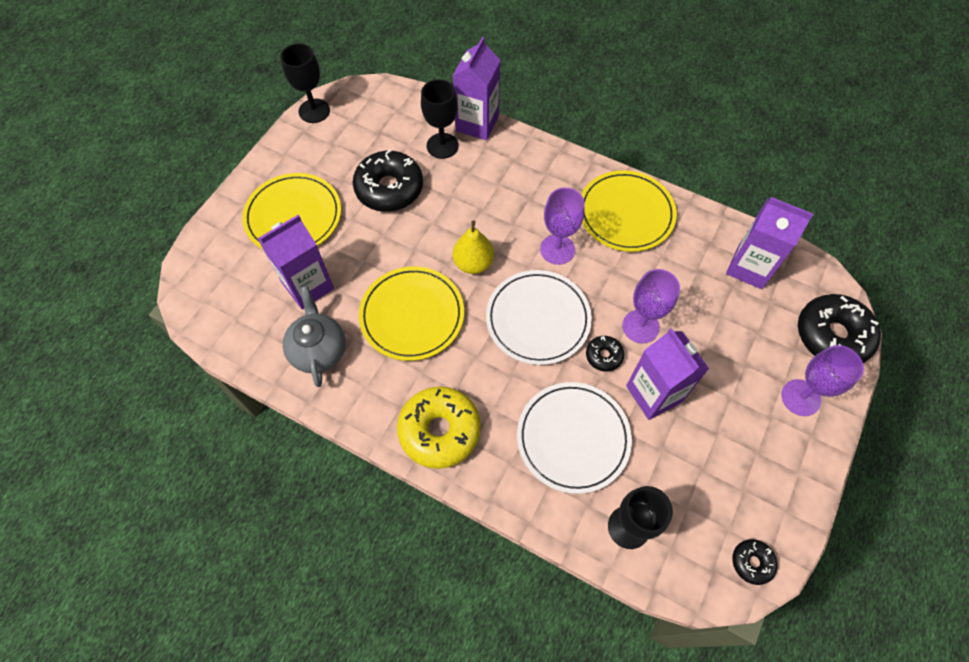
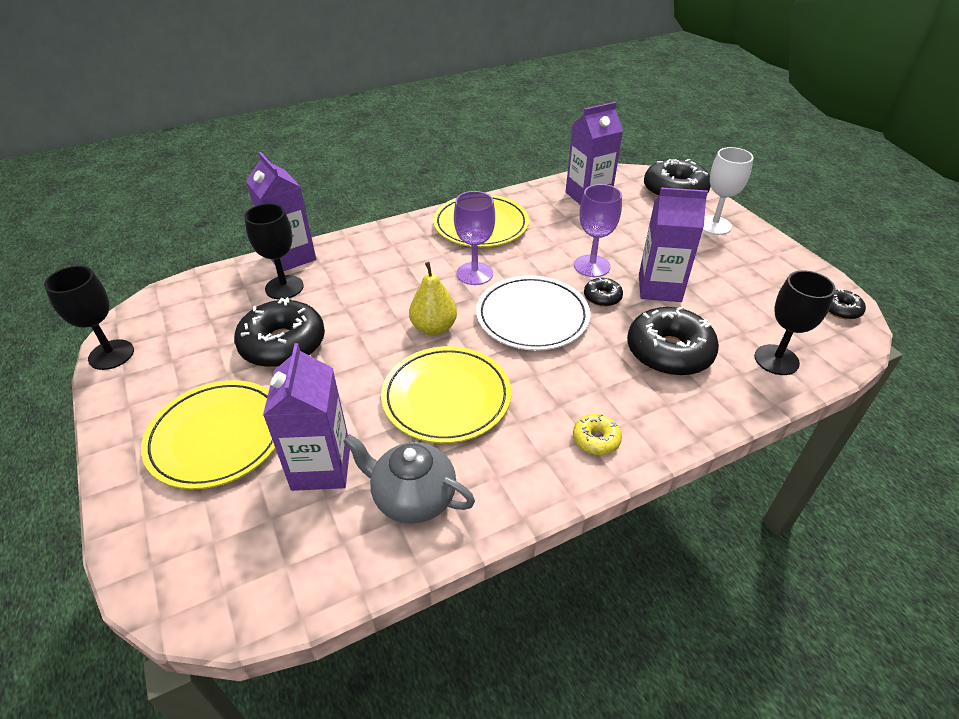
camera: 55 degrees left, 20 degrees down
yellow donut [397,387,481,469] -> yellow donut [573,414,622,455], size x0.48
white plate [517,382,632,494] -> black donut [627,306,719,376]
purple goblet [781,345,864,416] -> white goblet [703,147,754,235]

